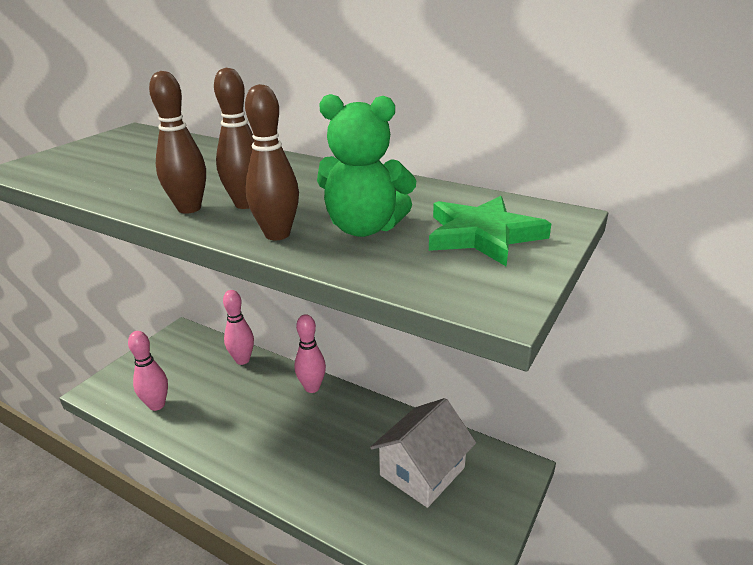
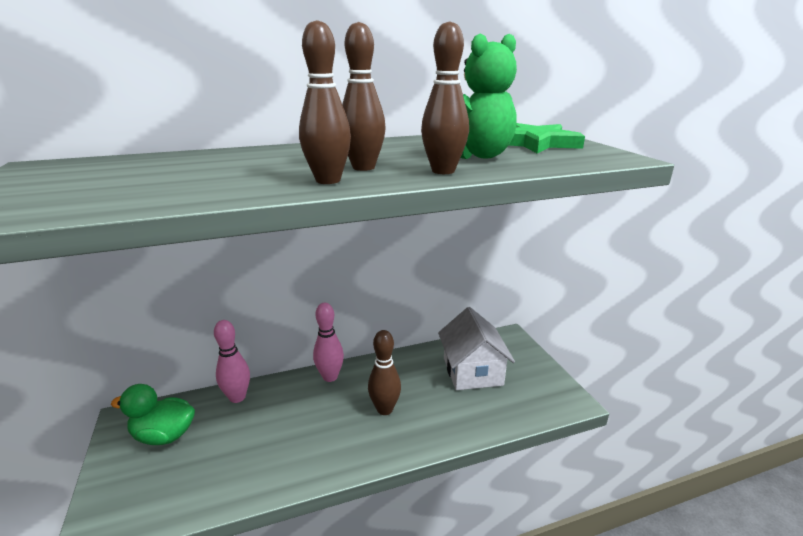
camera: 50 degrees left, 5 degrees down
pink bowling pin [128,331,168,411] -> none
none -> green duck [111,384,195,445]
none -> brown bowling pin [368,330,401,415]

